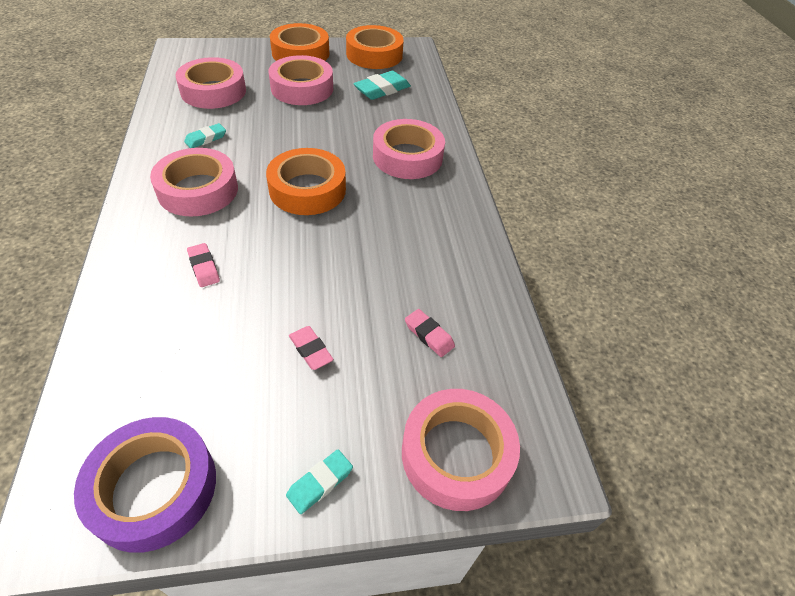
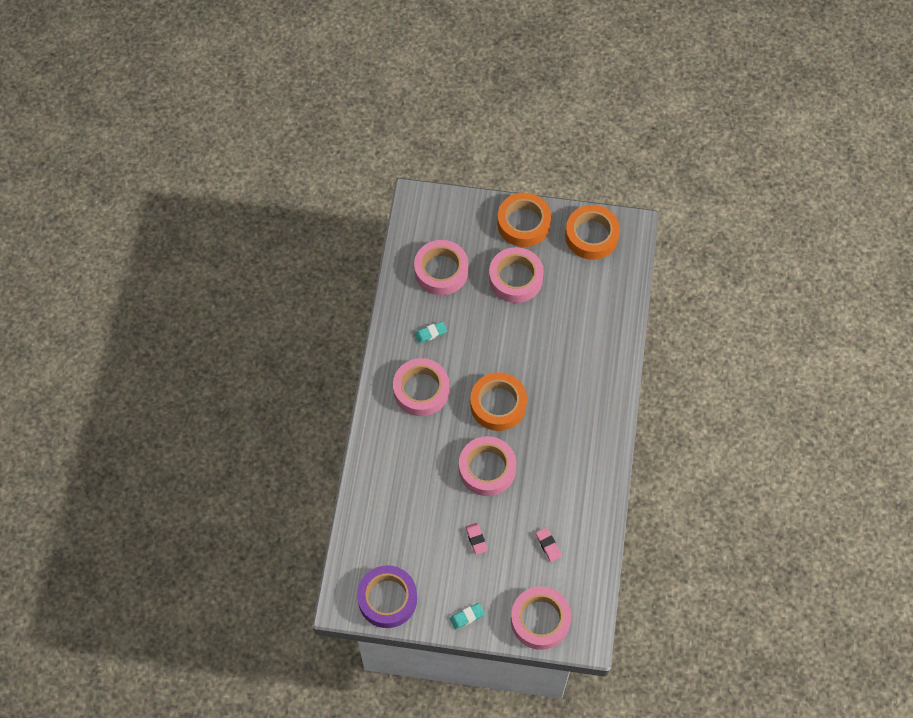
camera: 20 degrees right, 15 degrees up
pink eraser [187,243,220,287] -> none
turquoise eraser [354,71,411,100] -> none
pink tape [373,119,445,179] -> pink tape moved to [459,436,516,496]

